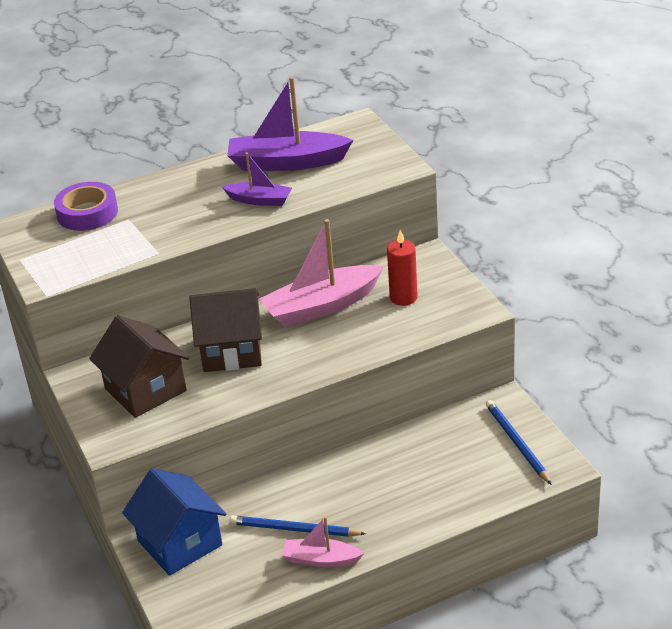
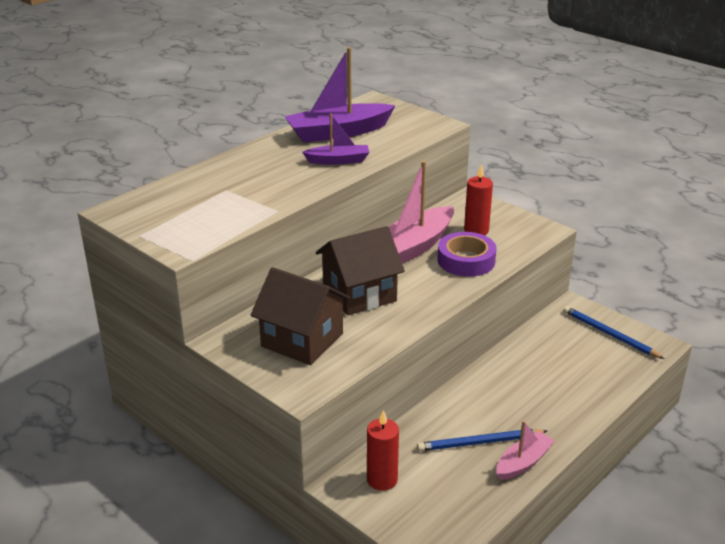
camera: 25 degrees left, 5 degrees down
purple tape [54,182,118,231] -> purple tape moved to [437,232,496,277]
blue house [122,468,226,576] -> red candle [367,410,399,491]
pink boat [282,516,364,567] -> pink boat turned 150 degrees clockwise [496,421,555,480]

